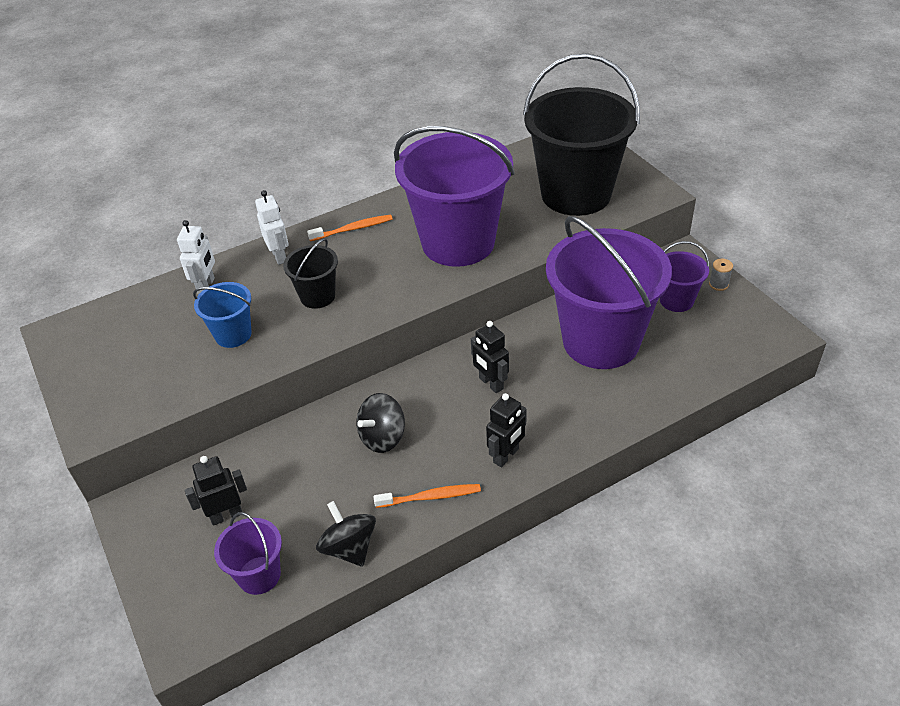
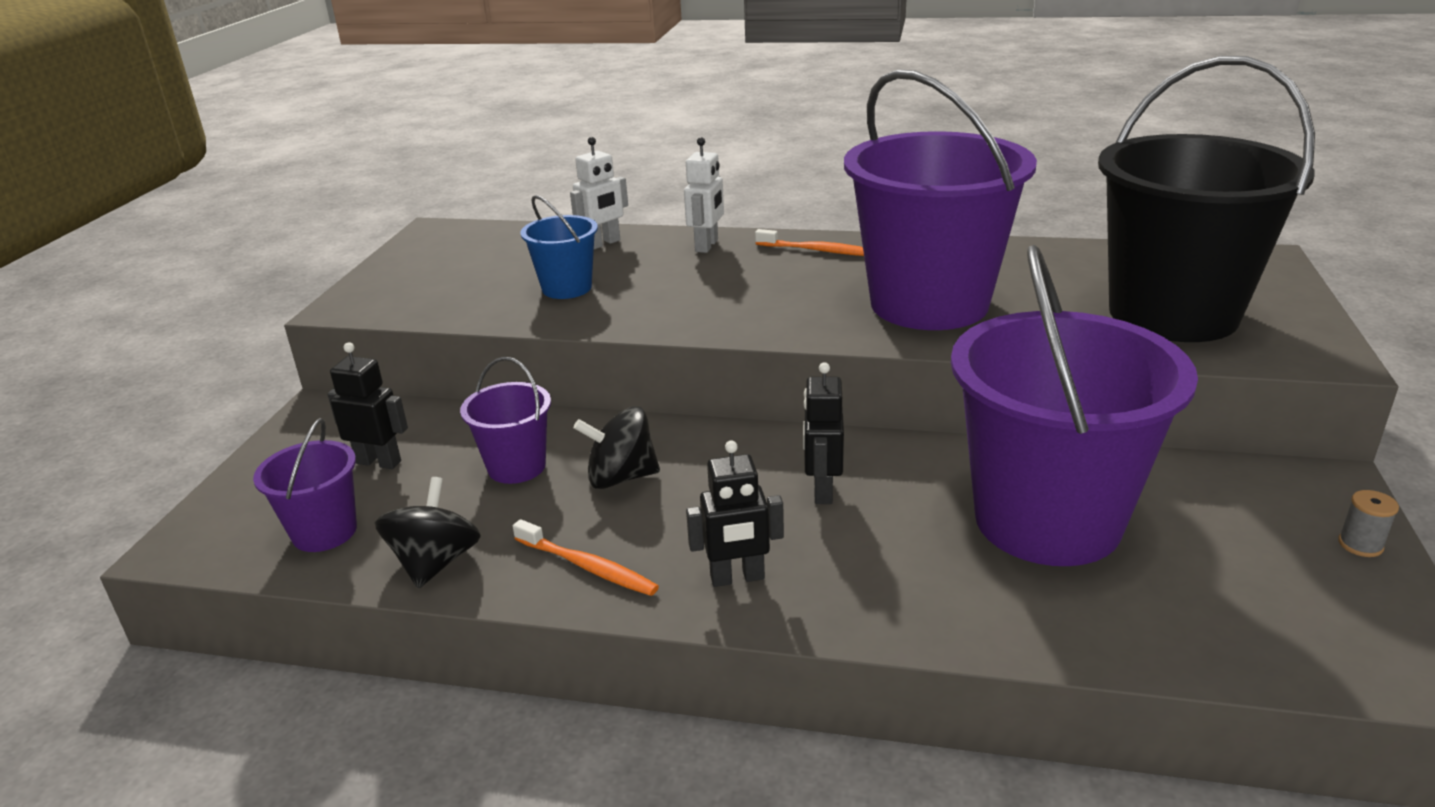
camera: 40 degrees right, 15 degrees down
black bucket [283,238,338,309] -> none
purple bucket [660,241,709,312] -> purple bucket moved to [460,357,551,484]

